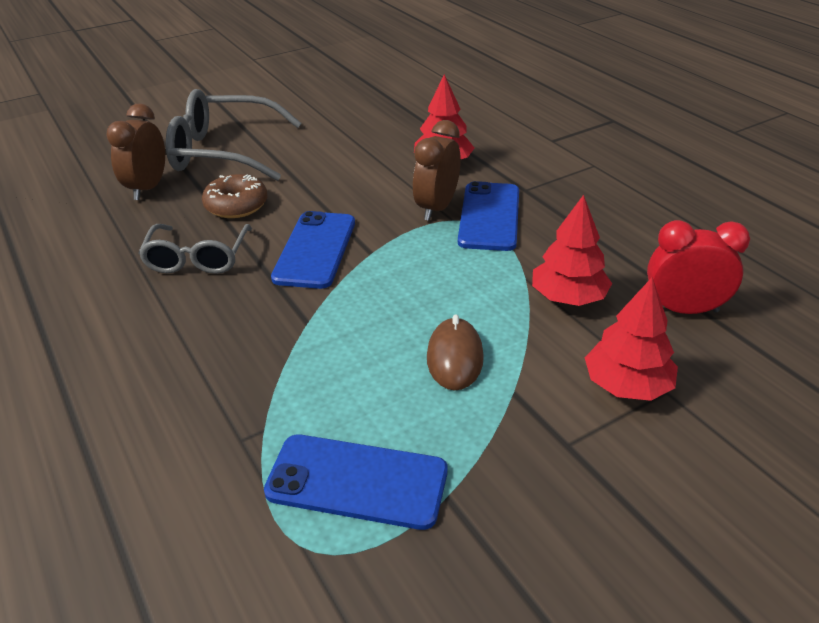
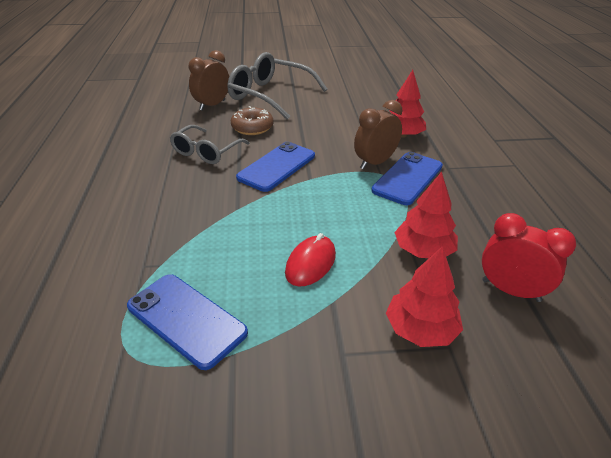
camera: 25 degrees right, 0 degrees up
brown mouse [427,315,484,391] -> red mouse [285,233,336,286]

